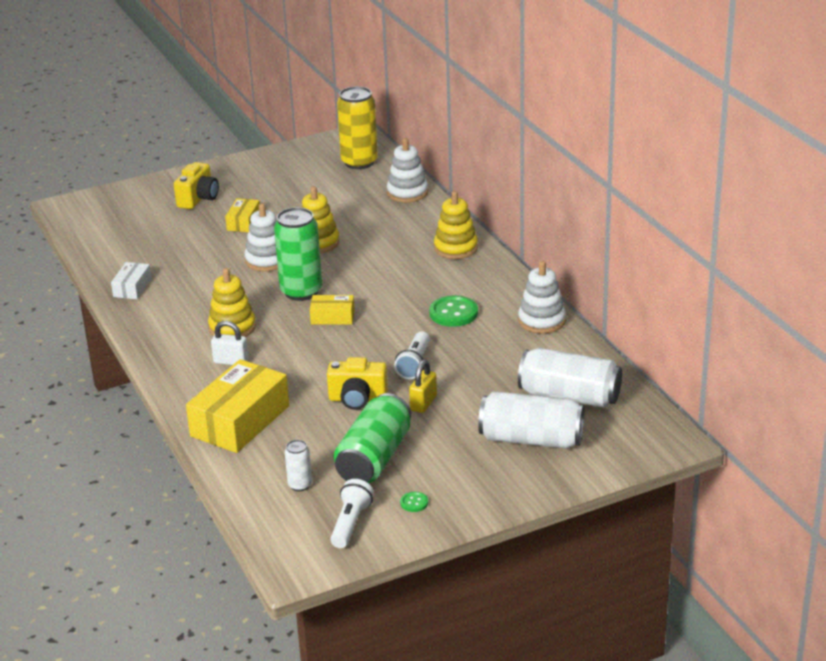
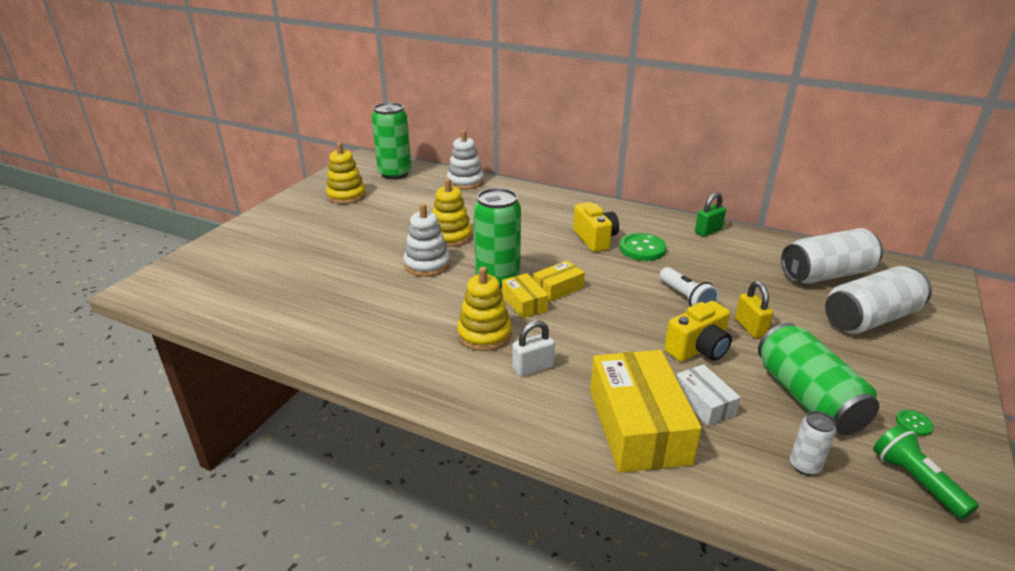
camera: 40 degrees left, 0 degrees up
white box [111,262,152,299] -> white box moved to [676,364,741,426]
yellow camera [174,162,219,209] -> yellow camera moved to [573,202,619,252]
yellow box [225,198,260,232] -> yellow box moved to [502,273,548,319]
white flashlight [330,479,374,548] -> green flashlight [873,424,979,519]
yellow can [337,86,378,169] -> green can [372,102,411,179]
yellow stacking toy [434,191,478,259] -> yellow stacking toy moved to [326,142,366,204]
white stacking toy [518,261,566,334] -> green padlock [695,192,726,237]

